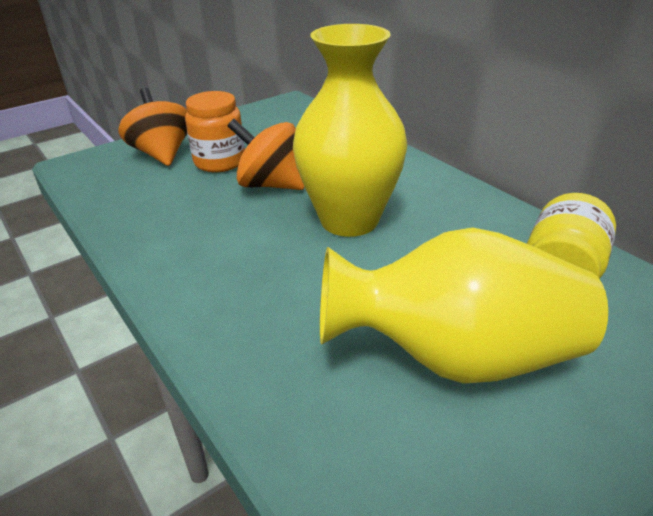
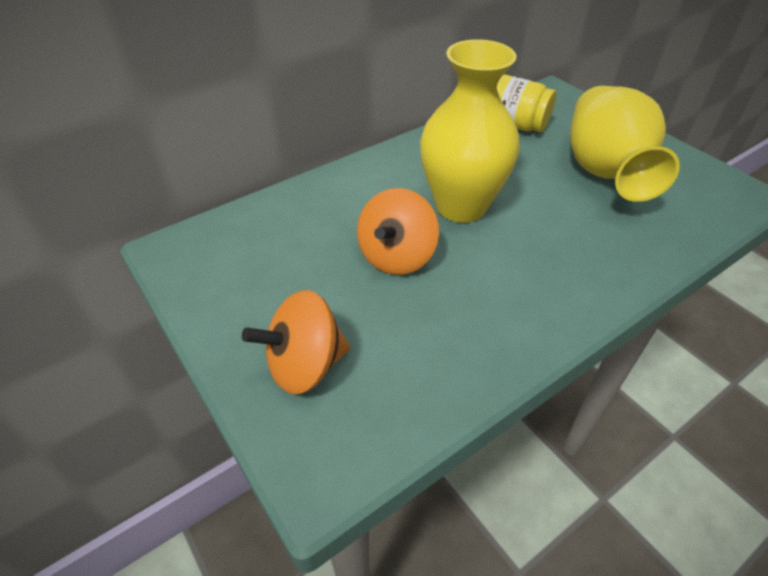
camera: 90 degrees left, 10 degrees up
orange jar [185,91,245,172] -> none

